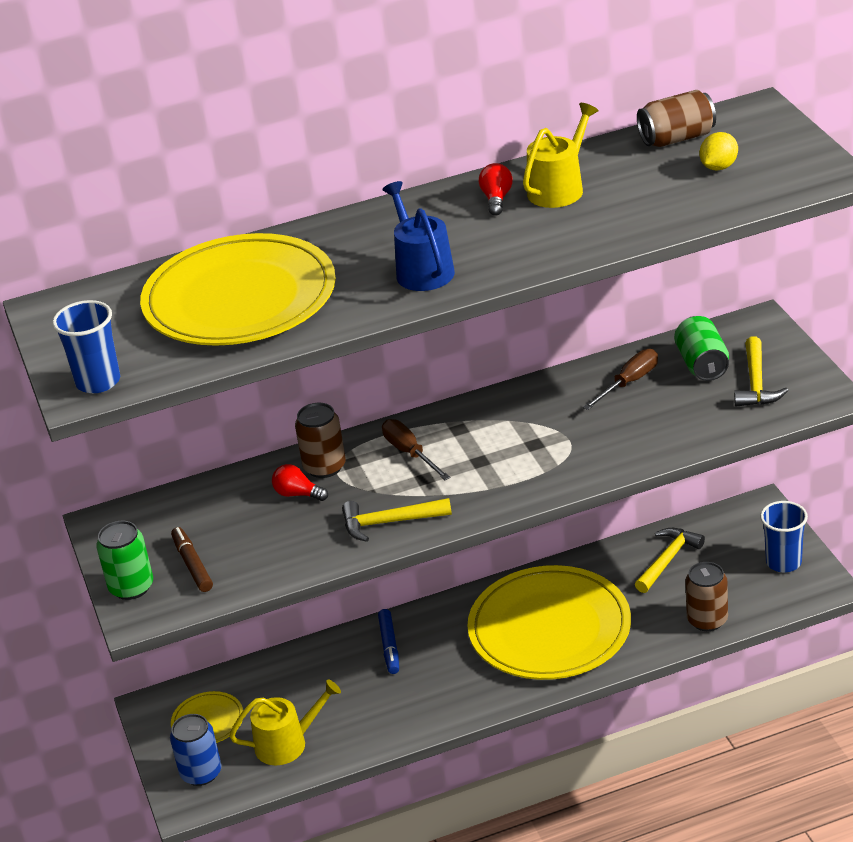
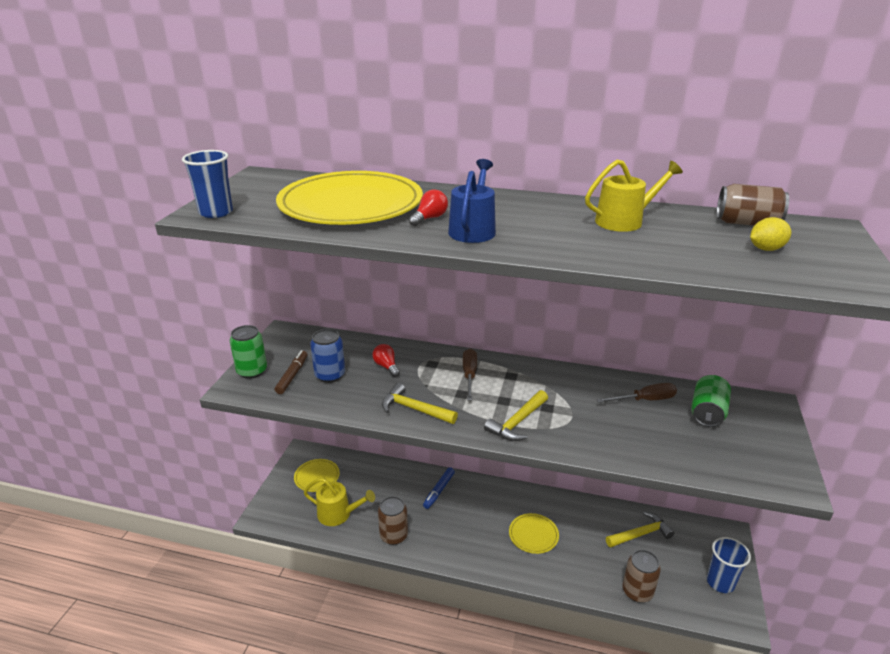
camera: 30 degrees right, 5 degrees down
blue can [170,714,222,786] -> blue can moved to [310,329,345,383]
brown can [295,403,346,478] -> brown can moved to [378,496,408,545]
yellow plate [467,565,631,680] -> yellow plate [509,513,559,554], size x0.44
red light bulb [479,163,513,216] -> red light bulb moved to [409,189,448,226]
yellow hammer [734,336,789,406] -> yellow hammer moved to [484,390,548,441]

